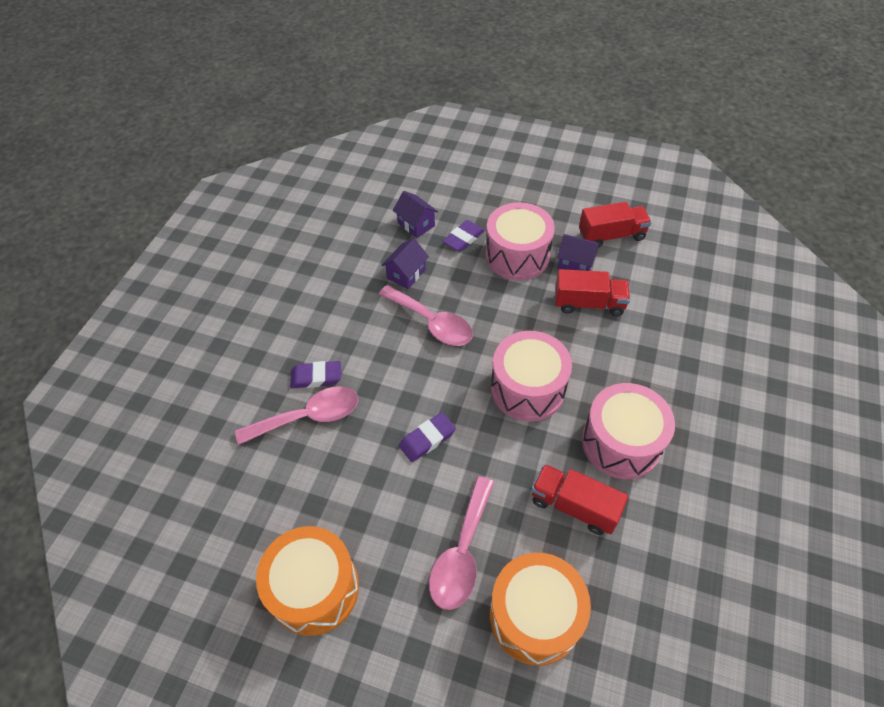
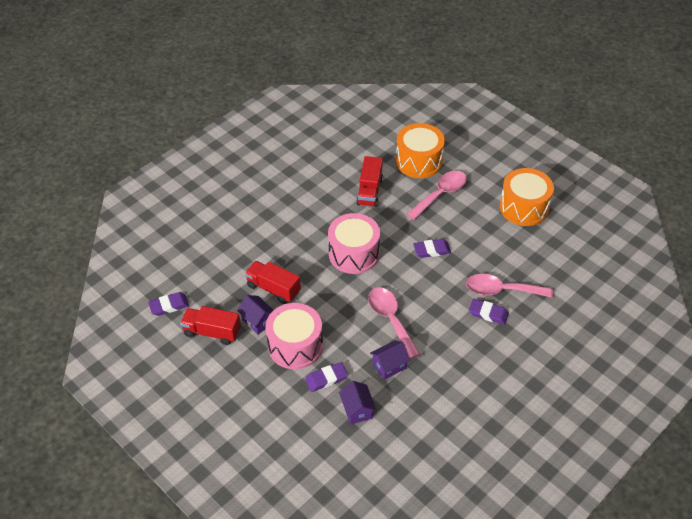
camera: 155 degrees left, 5 degrees down
red truck [532,464,628,535] -> red truck turned 45 degrees clockwise [356,156,383,207]
pink drum [582,383,675,479] -> none
none -> purple eraser [148,292,189,316]

